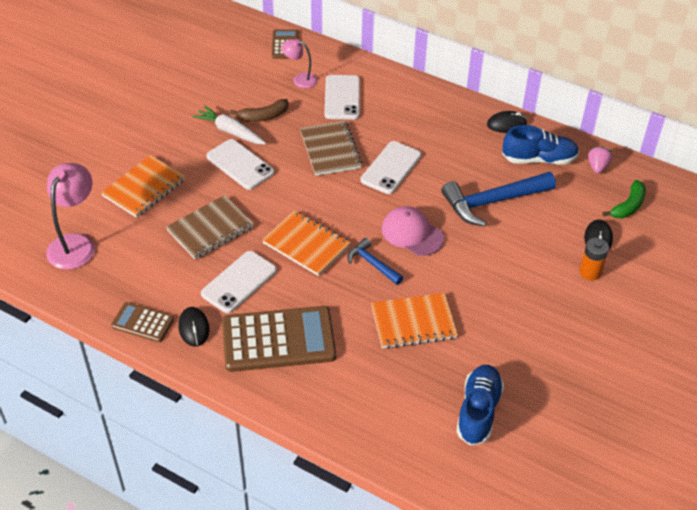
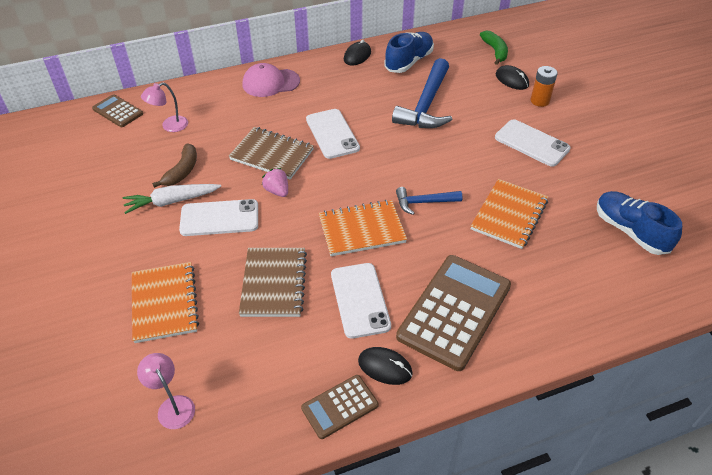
camera: 50 degrees left, 0 degrees up
pink lamp [46,163,95,270] -> pink lamp [137,353,195,429], size x0.58
white phone [325,75,360,120] -> white phone moved to [495,119,571,167]
pink cap [382,206,444,256] -> pink cap moved to [242,63,300,97]
pink strawberry [588,146,612,174] -> pink strawberry moved to [262,168,288,197]

